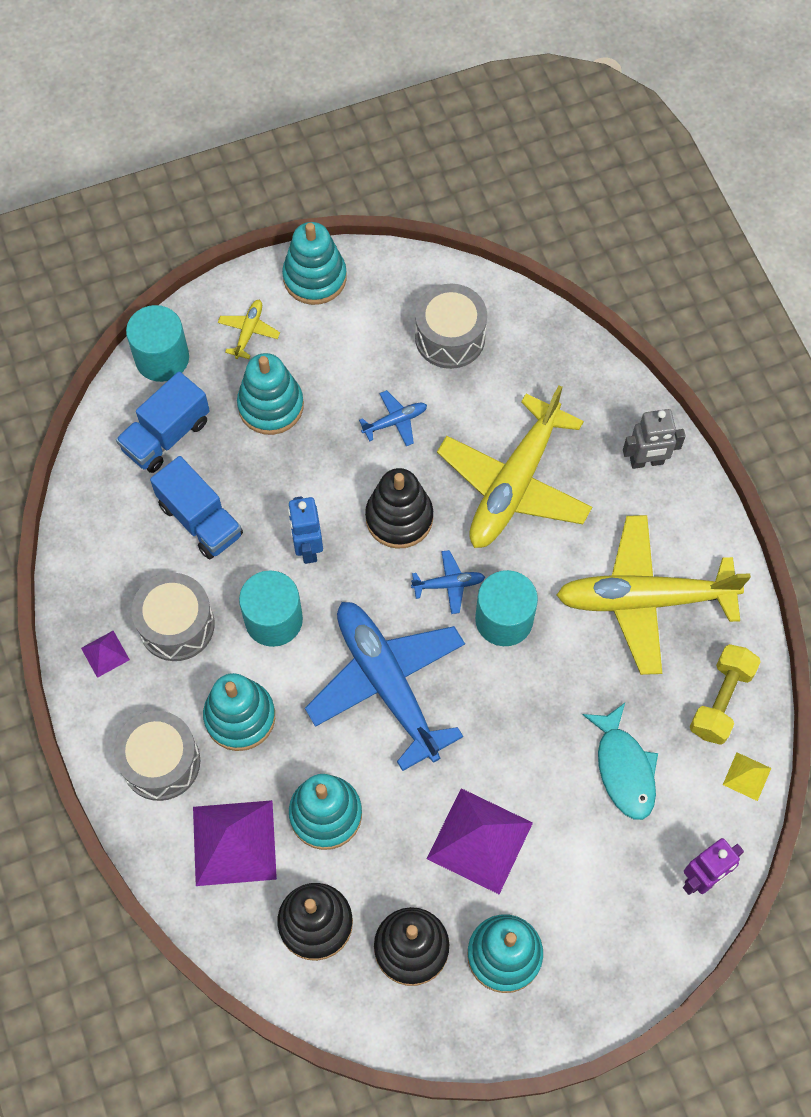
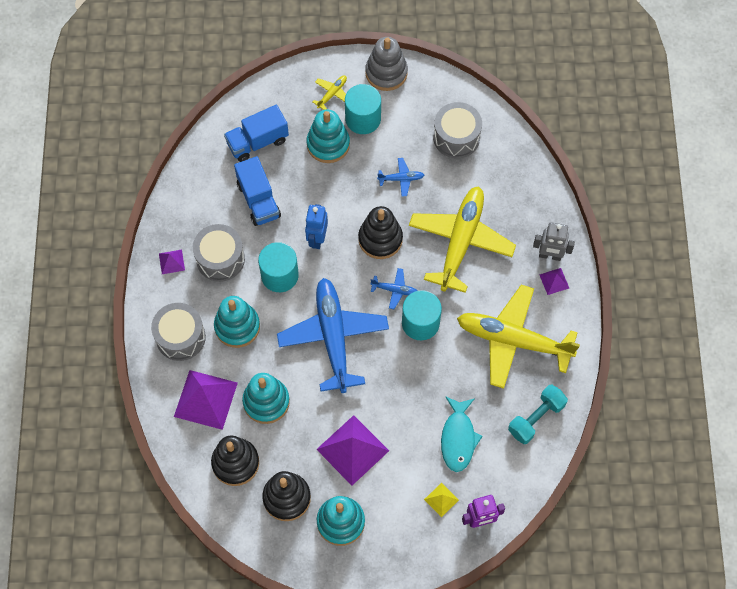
camera: 20 degrees right, 0 degrees up
turquoise cylinder [126,305,189,382] -> turquoise cylinder moved to [345,84,381,134]
turquoise stacking toy [282,222,347,305] -> grey stacking toy [365,37,408,91]
yellow plane [437,385,592,548] -> yellow plane turned 150 degrees clockwise [409,187,516,293]
yellow dumbbell [690,644,761,745] -> turquoise dumbbell [508,385,568,444]
yellow pyramid [723,752,771,801] -> yellow pyramid moved to [424,483,459,517]
none -> purple pyramid [539,268,569,295]

